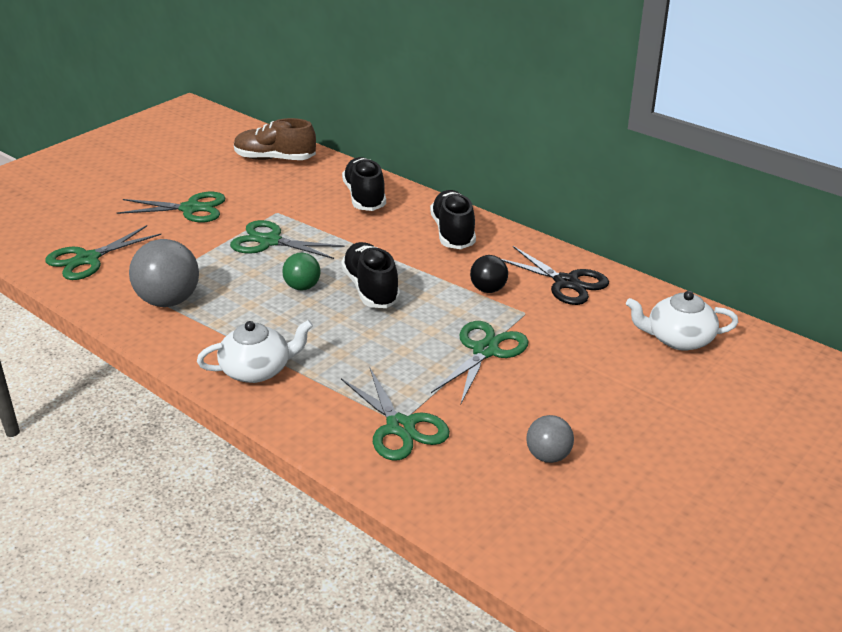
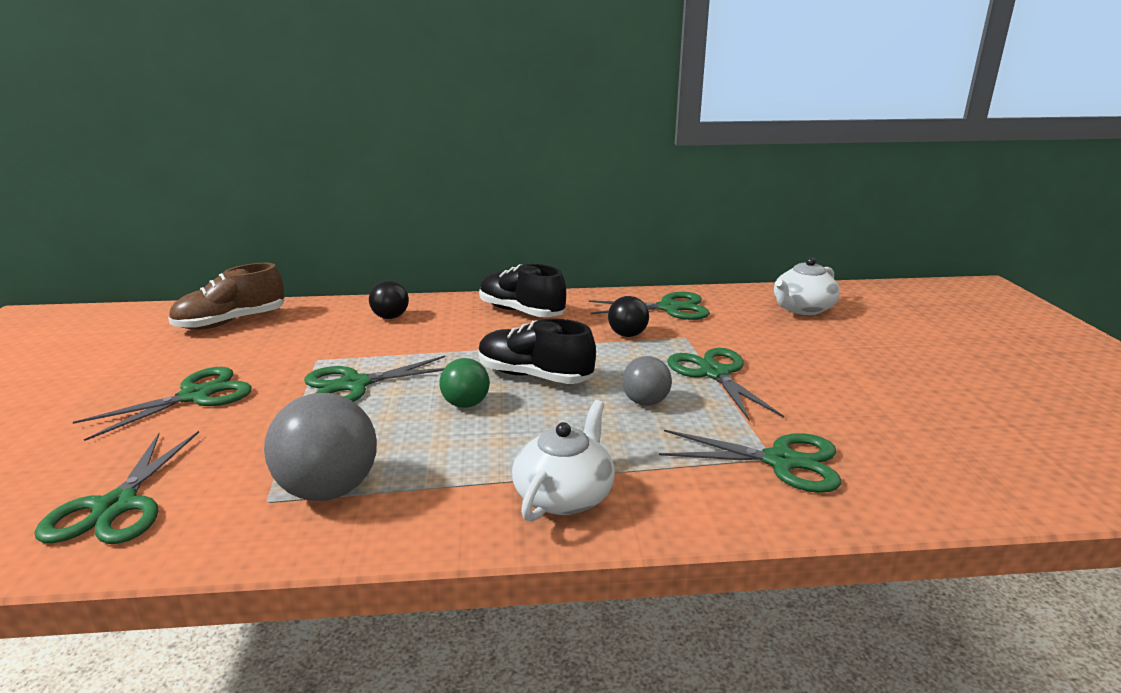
camera: 45 degrees left, 10 degrees down
black shoe [342,157,386,211] -> black ball [369,280,409,319]
black scissors [502,246,609,305] -> green scissors [589,292,710,320]
grey ball [526,415,574,463] -> grey ball moved to [622,356,672,406]

